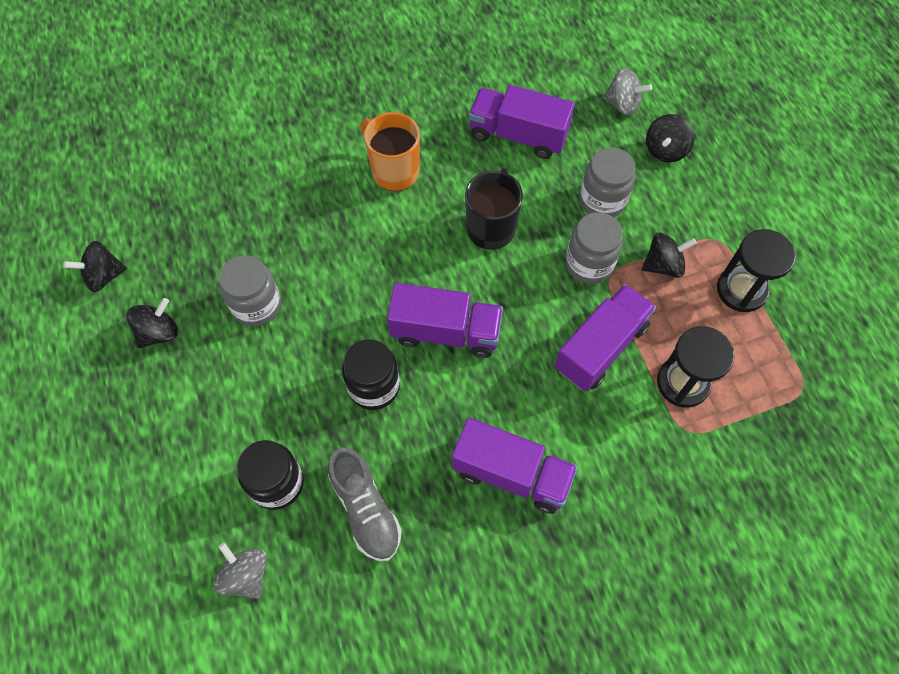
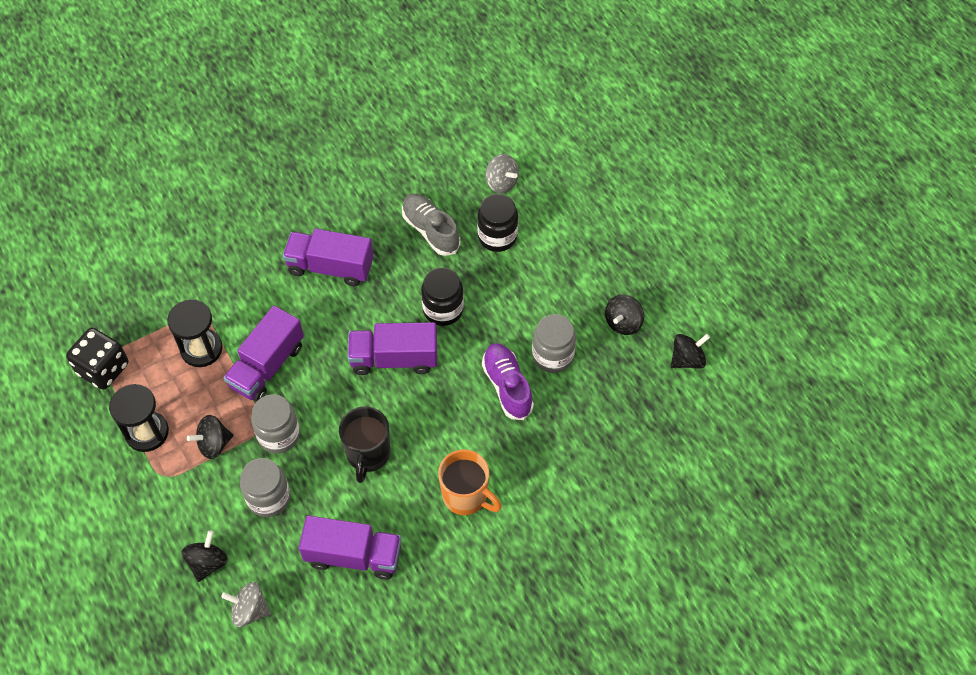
camera: 170 degrees right, 5 degrees down
none -> black dice [66,328,129,390]
none -> purple shoe [482,343,534,420]

